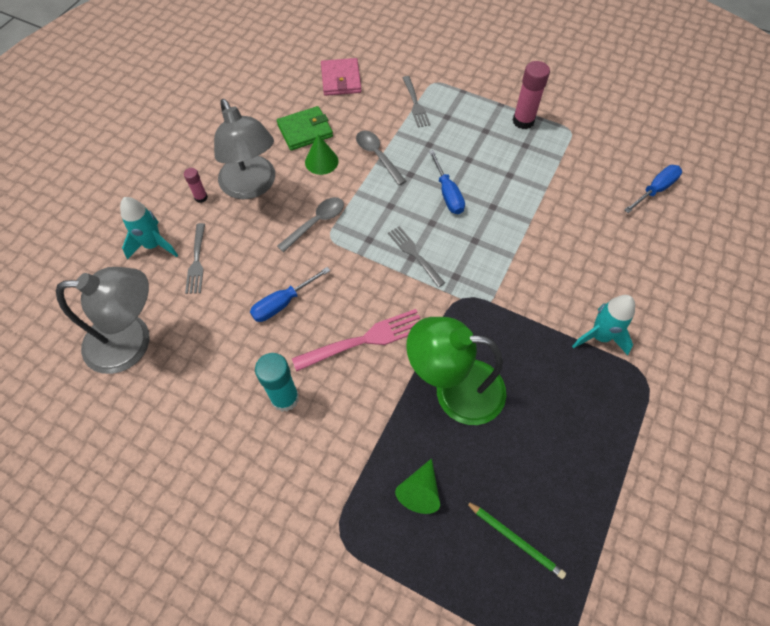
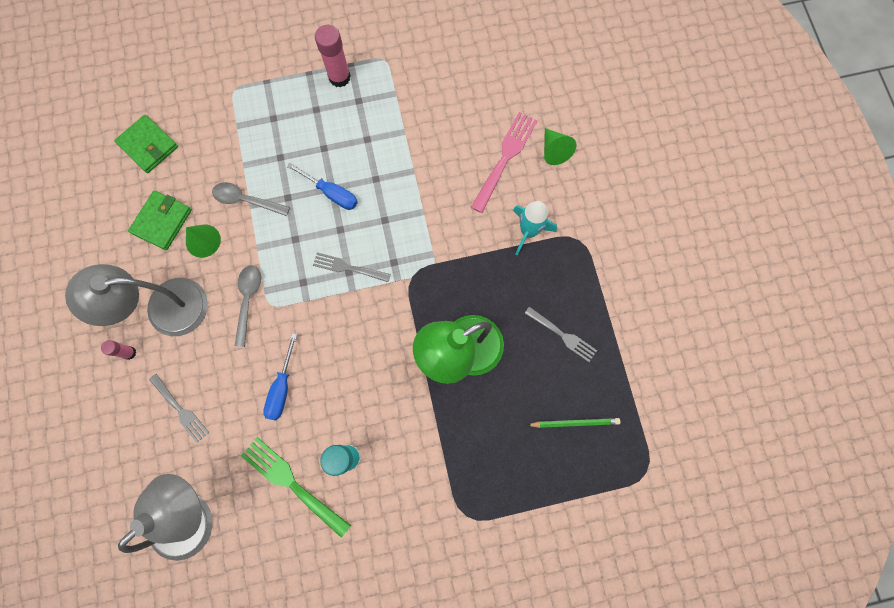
camera: 40 degrees left, 15 degrees up
turquoise rocket [120,197,178,259] -> none
grey lamp [214,99,275,199] -> grey lamp turned 150 degrees clockwise [65,264,208,336]
pink fork [292,309,420,372] -> pink fork moved to [471,112,538,213]
pink wallet [321,58,361,96] -> green wallet [114,114,178,173]
green cone [395,458,440,514] -> green cone moved to [544,128,577,165]
grey fork [403,76,431,128] -> grey fork moved to [524,307,597,362]
blue screwdriver [625,165,682,213] -> none
none -> green fork [241,437,351,538]

